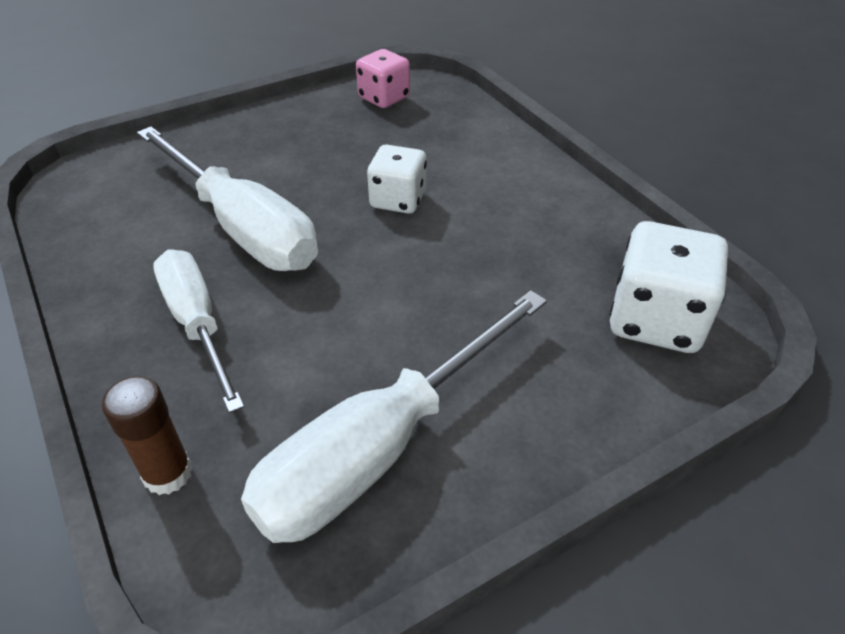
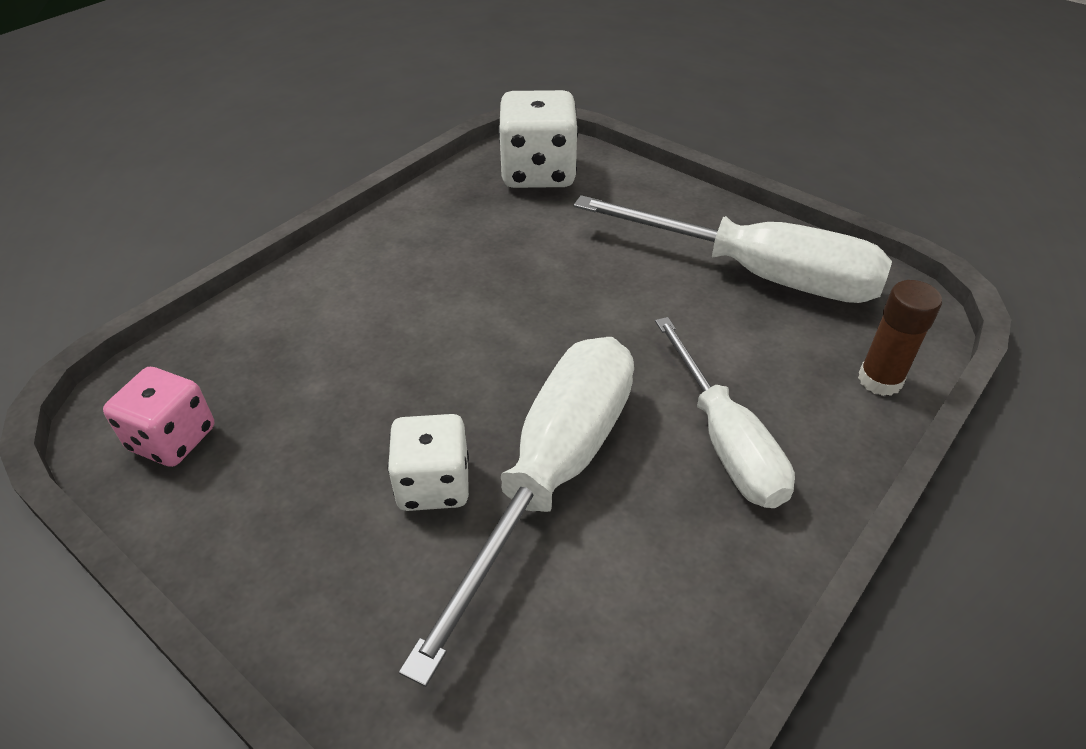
camera: 110 degrees left, 0 degrees up
white screwdriver [153,249,244,413] -> white screwdriver turned 60 degrees counterclockwise [655,317,795,508]
white dice [367,145,427,214] -> white dice moved to [388,414,469,511]

